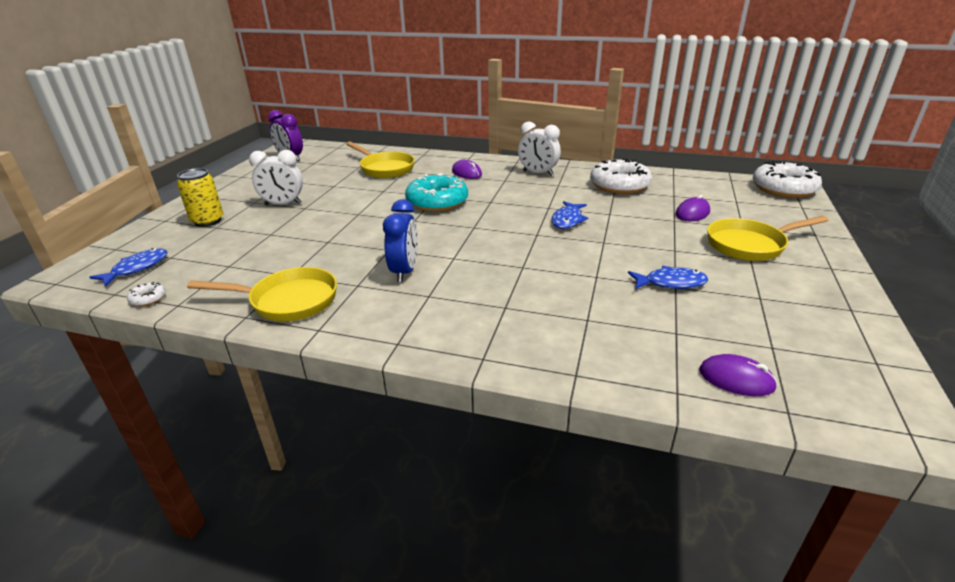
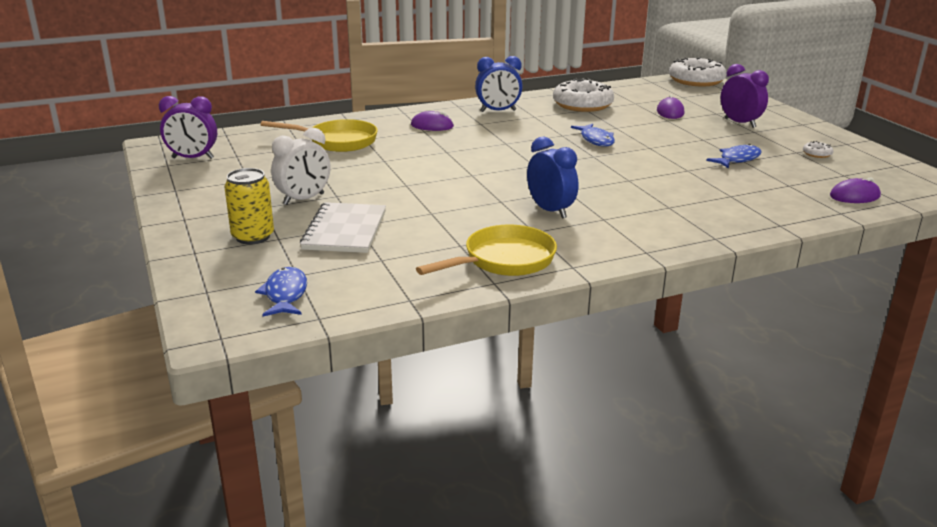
camera: 40 degrees left, 5 degrees down
white donut [127,282,166,306] -> white donut moved to [803,141,833,158]
turquoise donut [405,173,468,212] -> none
white clock [518,121,561,176] -> blue clock [475,56,523,112]
yellow pan [707,216,828,261] -> purple clock [721,64,769,128]
none -> white notebook [300,202,386,253]

